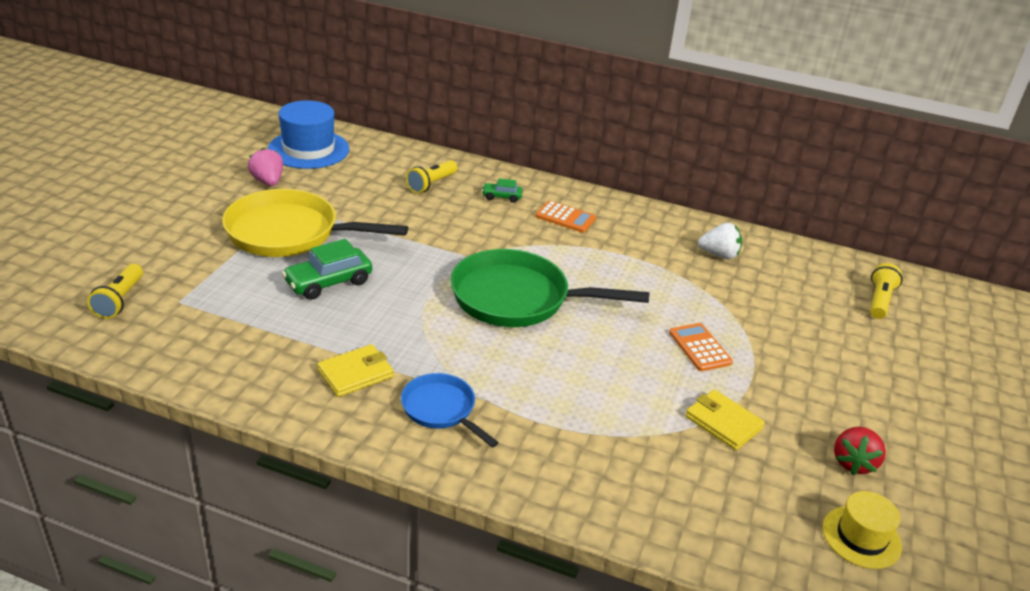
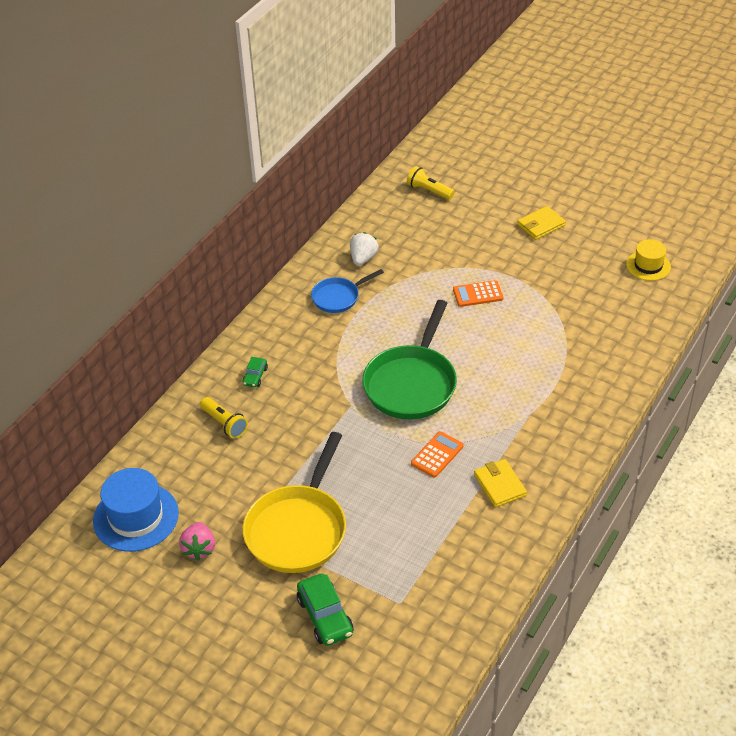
camera: 75 degrees left, 10 degrees up
yellow flashlight [87,264,143,319] -> none
pink strawberry [248,147,283,186] -> pink strawberry turned 75 degrees counterclockwise [179,522,215,560]
green car [282,239,372,300] -> green car moved to [297,574,354,646]
blue pan [401,373,499,448] -> blue pan moved to [311,269,384,313]
orange calculator [536,201,596,233] -> orange calculator moved to [411,431,464,478]
yellow wallet [685,390,765,450] -> yellow wallet moved to [517,206,566,240]
red strawberry [834,427,886,475] -> none

